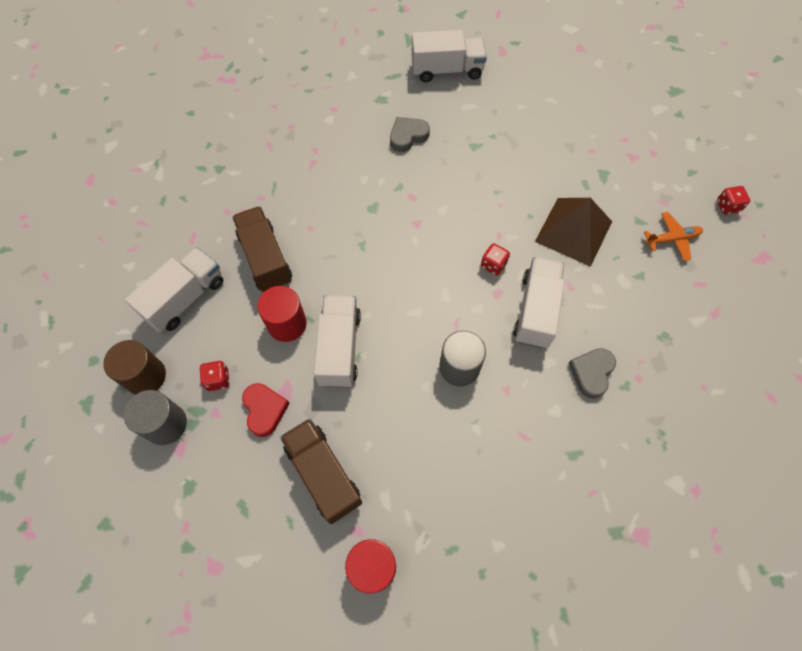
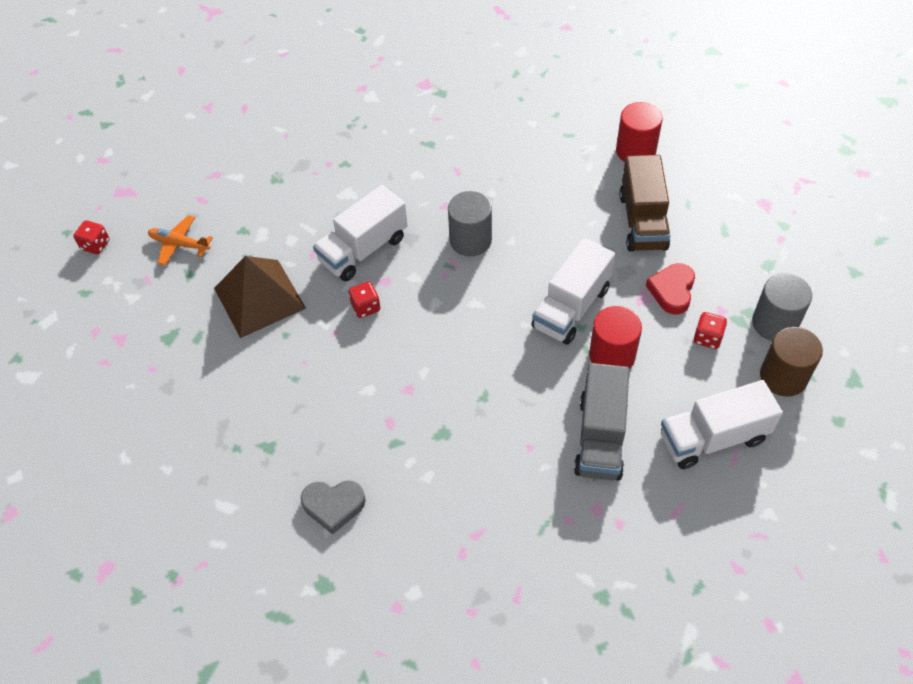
camera: 145 degrees left, 10 degrees down
brown truck [232,206,292,292] -> grey truck [574,363,629,480]
white truck [411,30,487,82] -> none
grey heart [568,348,616,399] -> none

